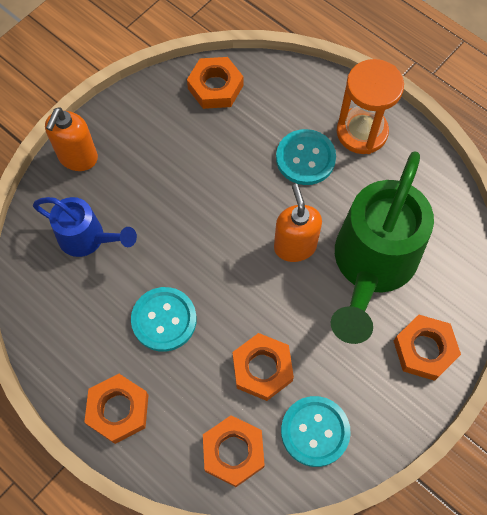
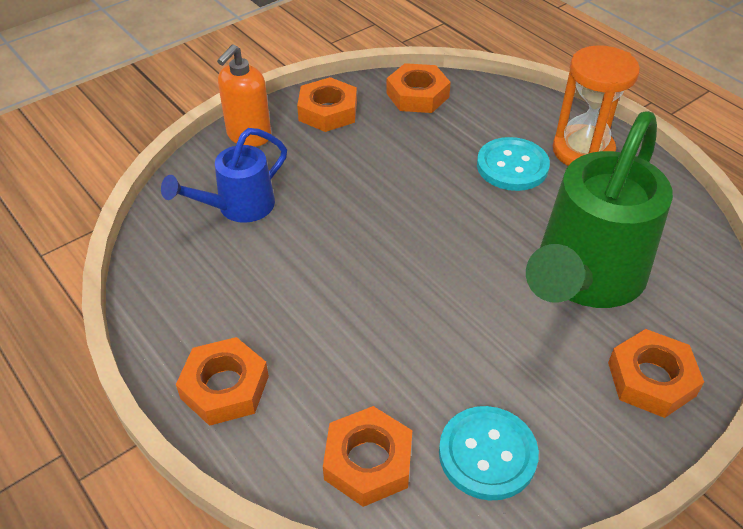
camera: 10 degrees right, 20 degrees down
blue watering can [33,197,137,257] -> blue watering can turned 105 degrees clockwise [161,128,287,223]
turquoise button [131,287,197,352] -> none
orange nut [233,333,294,401] -> orange nut moved to [297,77,357,132]
orange soap dispenser [274,184,322,262] -> none

